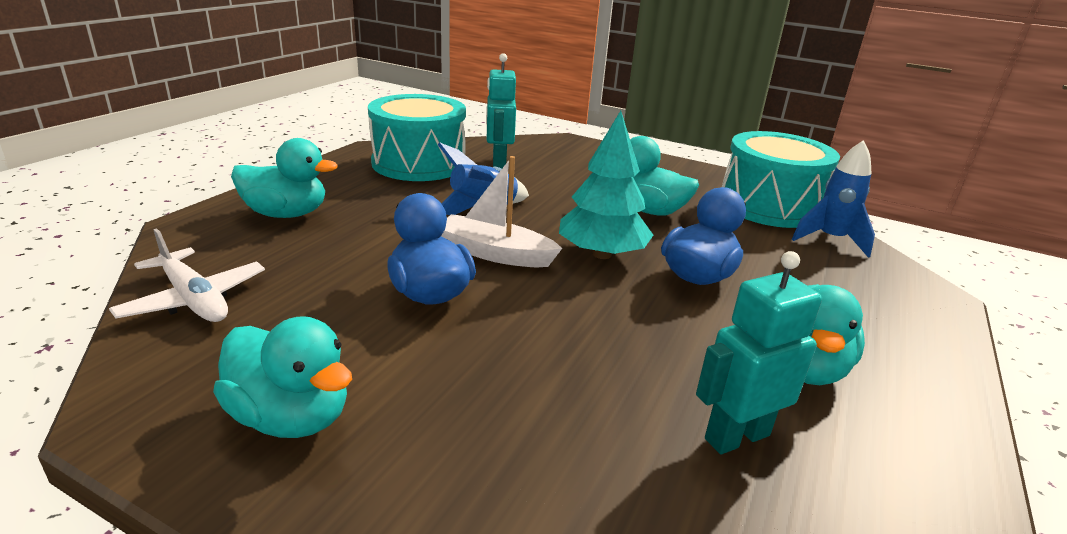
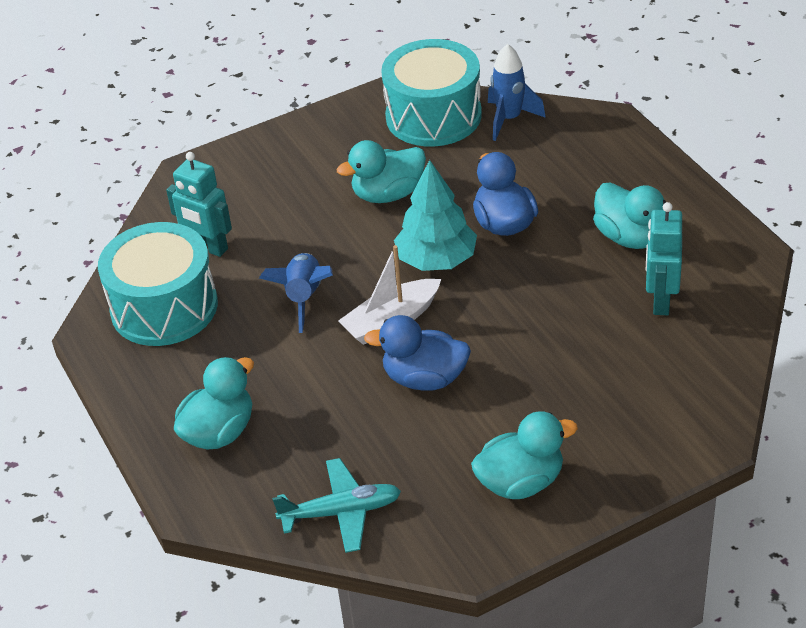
camera: 50 degrees left, 15 degrees up
white plane [109,228,265,322] -> turquoise plane [272,458,401,553]

